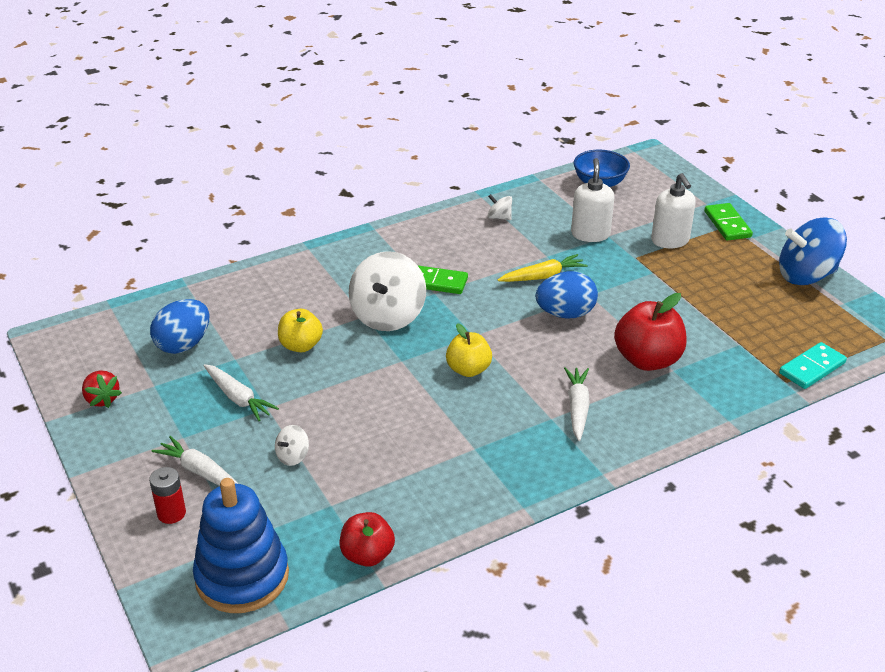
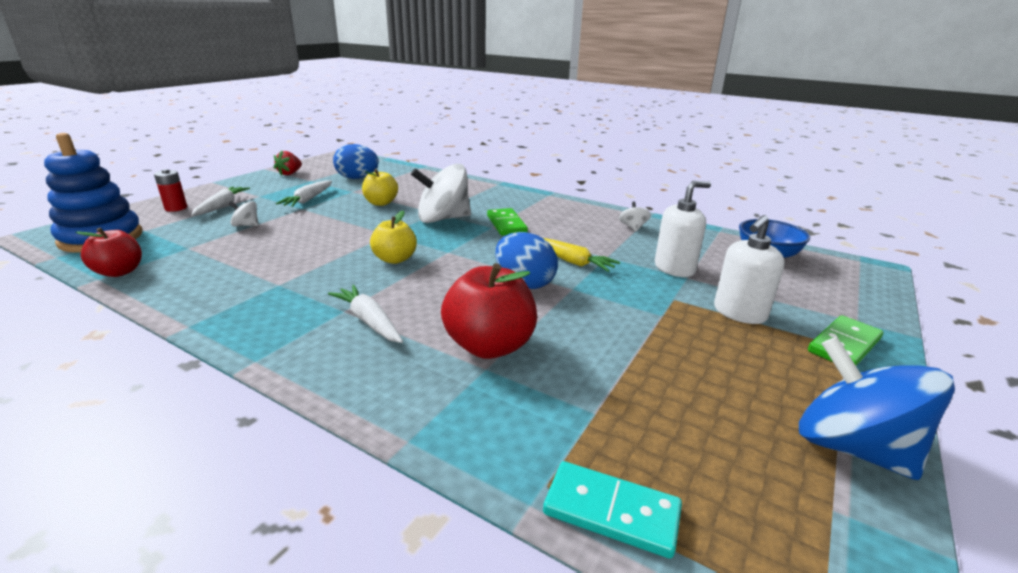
camera: 60 degrees right, 10 degrees down
white carrot [564,367,590,441] -> white carrot turned 105 degrees counterclockwise [328,285,403,343]

